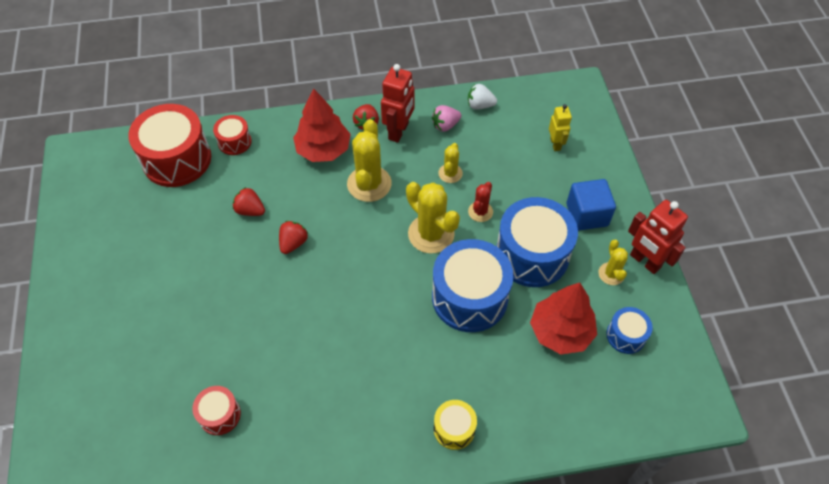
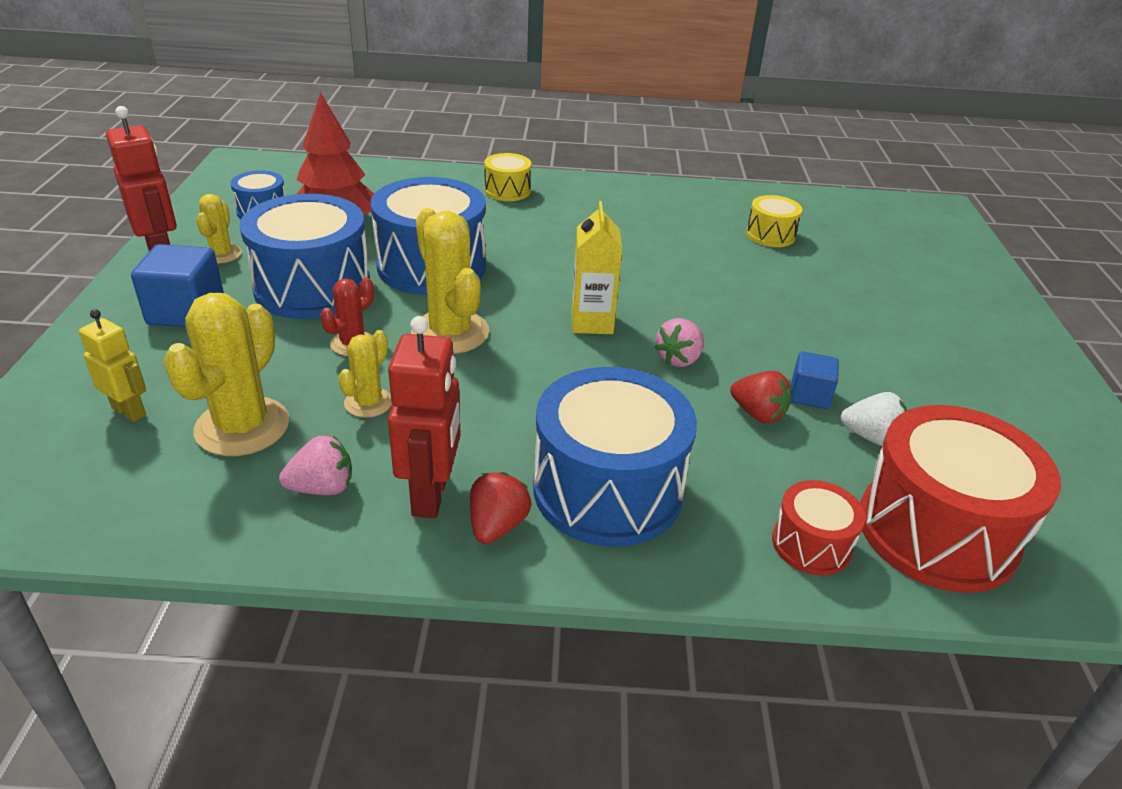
camera: 170 degrees left, 20 degrees down
red drum [192,386,241,435] -> yellow drum [746,195,802,247]
red strawberry [279,221,308,254] -> pink strawberry [654,318,704,367]
red tree [293,89,351,162] -> blue drum [533,367,697,547]
yellow cactus [347,119,392,202] -> yellow cactus moved to [163,293,289,456]
red robot [381,64,414,143] -> red robot turned 150 degrees clockwise [388,316,461,518]
white strawberry [468,84,497,110] -> white strawberry moved to [841,392,907,446]
yellow robot [549,104,572,151] -> yellow robot turned 120 degrees clockwise [79,309,146,422]
none -> yellow carton [571,201,622,334]
none -> blue cube [791,351,839,409]

